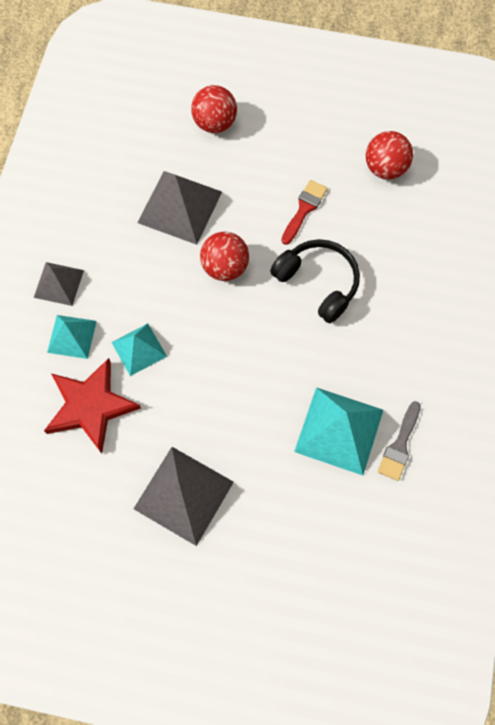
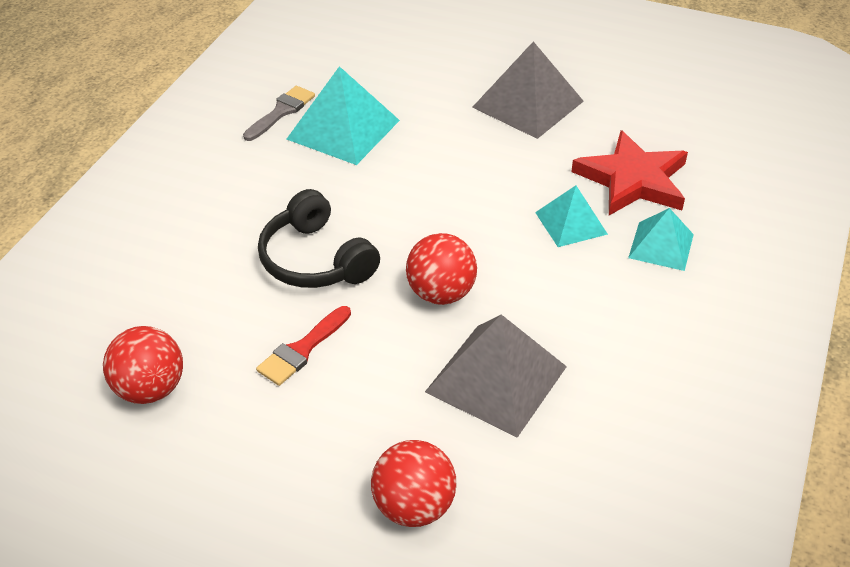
camera: 170 degrees left, 25 degrees down
grey pyramid [34,262,84,306] -> none

